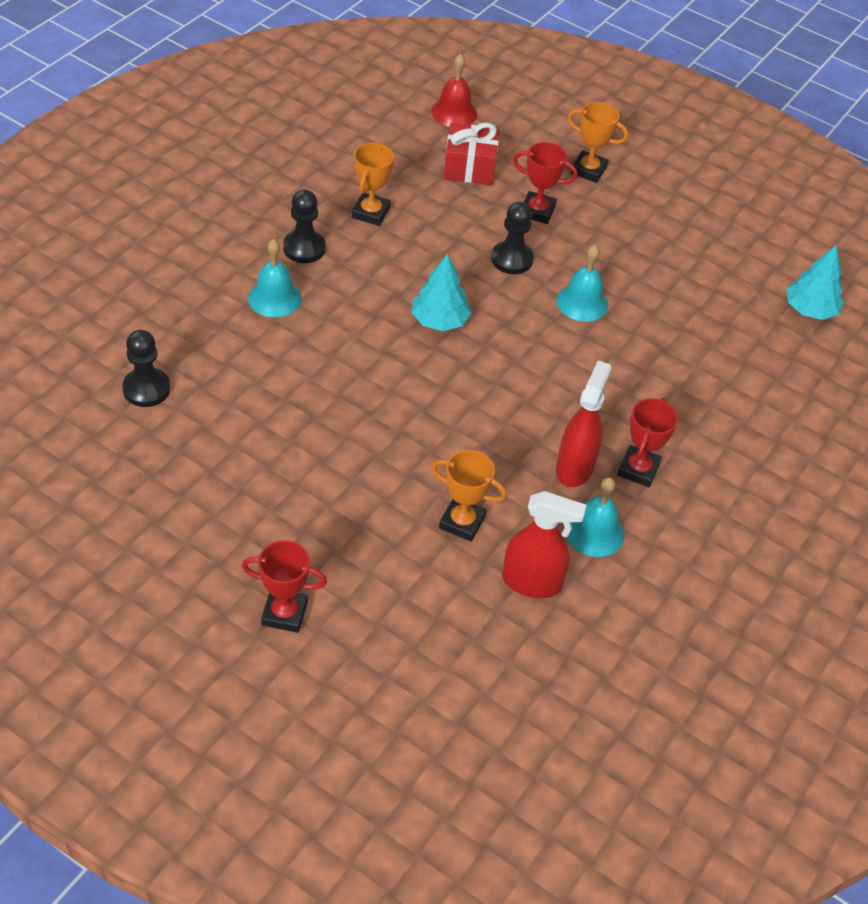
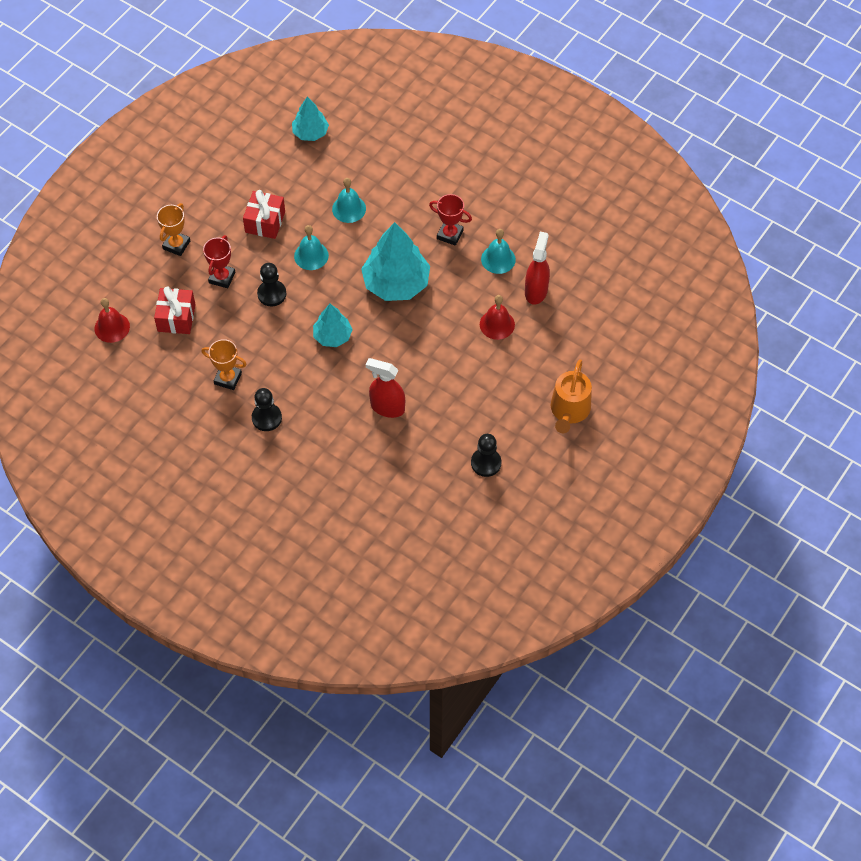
camera: 85 degrees left, 10 degrees up
black pawn [122,330,170,407] -> black pawn moved to [471,434,501,477]
red trophy [242,540,327,633] -> orange watering can [551,359,592,433]
turquoise bell [248,239,301,317] -> turquoise bell moved to [332,178,366,223]
orange trophy [431,450,507,541] -> red bell [480,295,515,340]
red spray bottle [556,360,612,487] -> red spray bottle moved to [366,358,405,418]
none -> red gift [243,190,285,239]
none -> turquoise tree [361,222,430,301]

